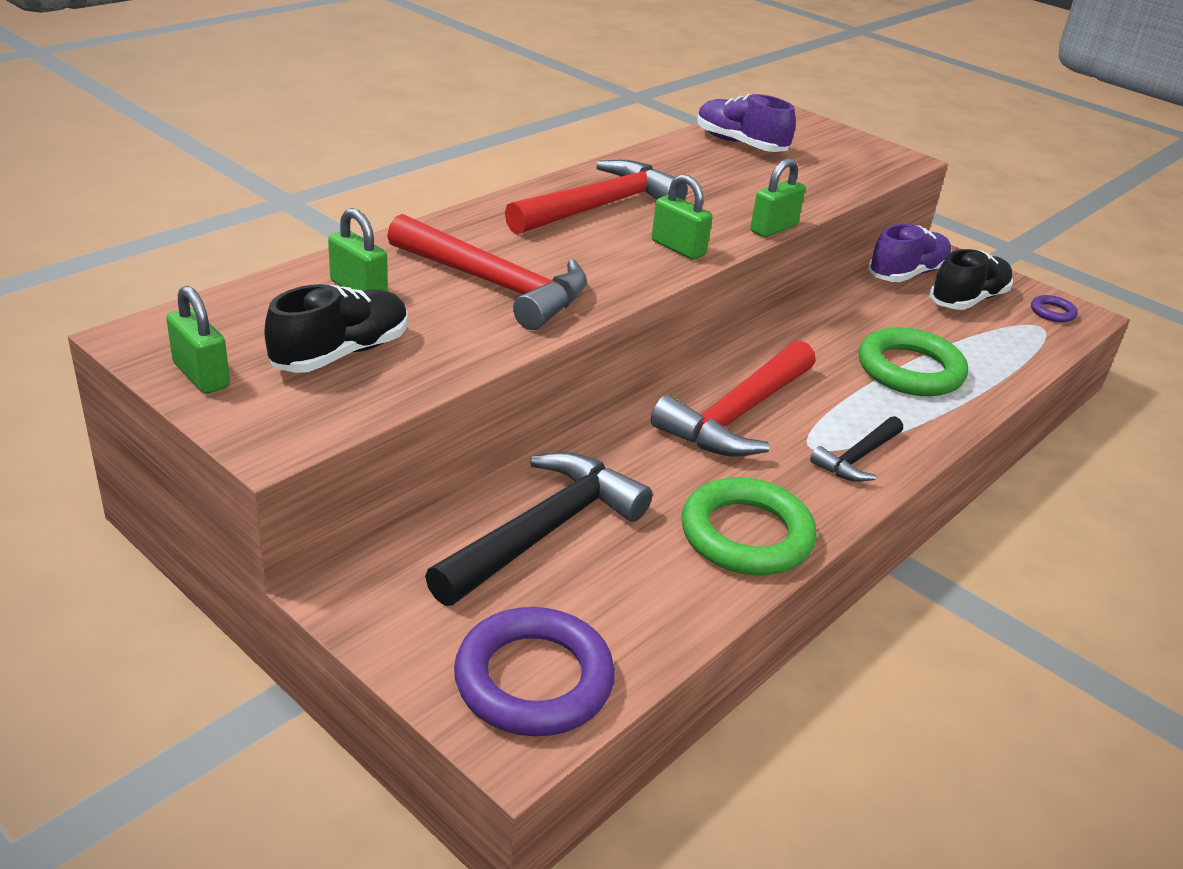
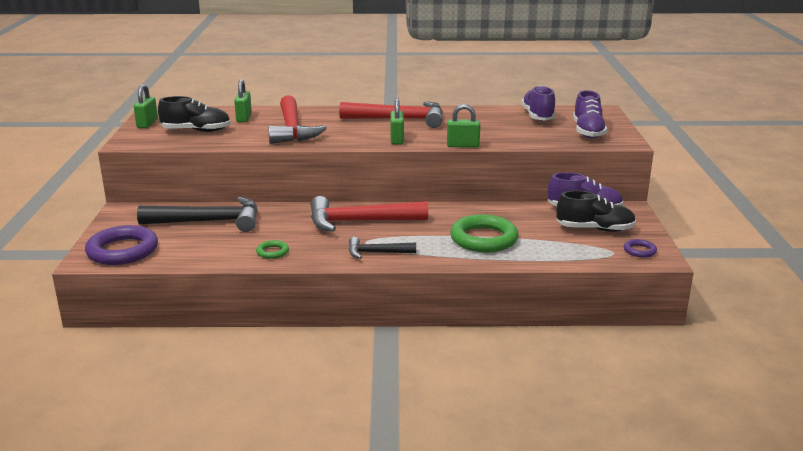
camera: 50 degrees right, 10 degrees down
green ring [681,477,817,575] -> green ring [256,240,289,259], size x0.46
none -> purple shoe [573,90,607,138]

